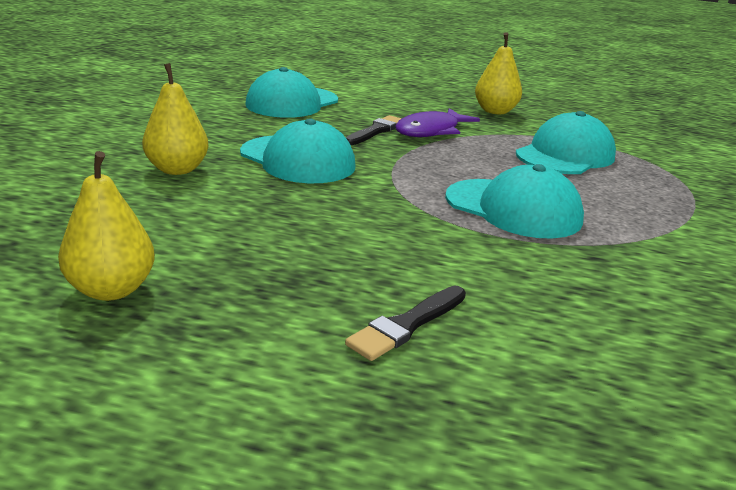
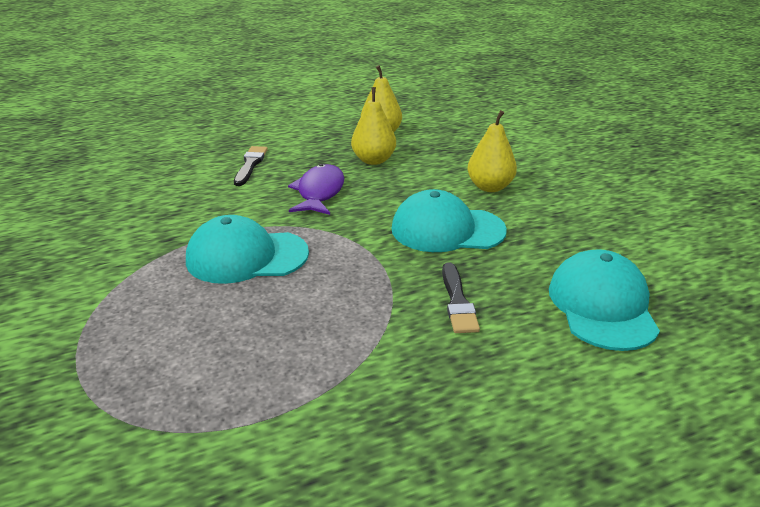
camera: 145 degrees right, 5 degrees up
purple fish [395,108,480,137] -> purple fish moved to [288,164,344,215]
yellow pear [475,32,522,114] -> yellow pear moved to [351,87,396,165]
turquoise cap [516,111,616,174] -> none

